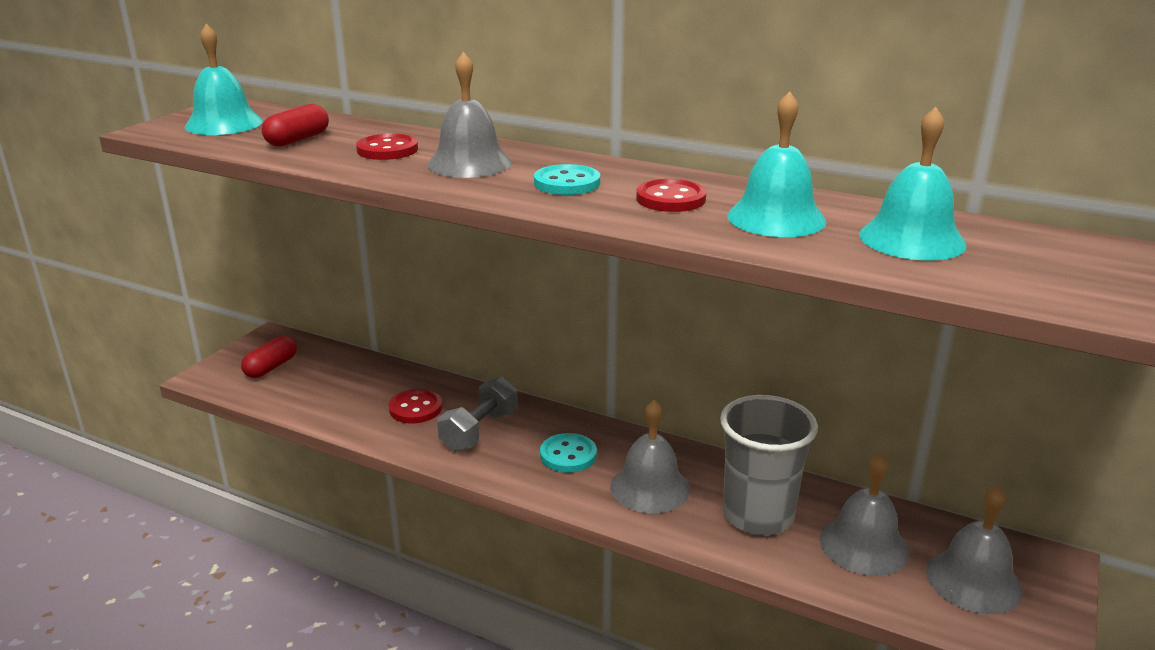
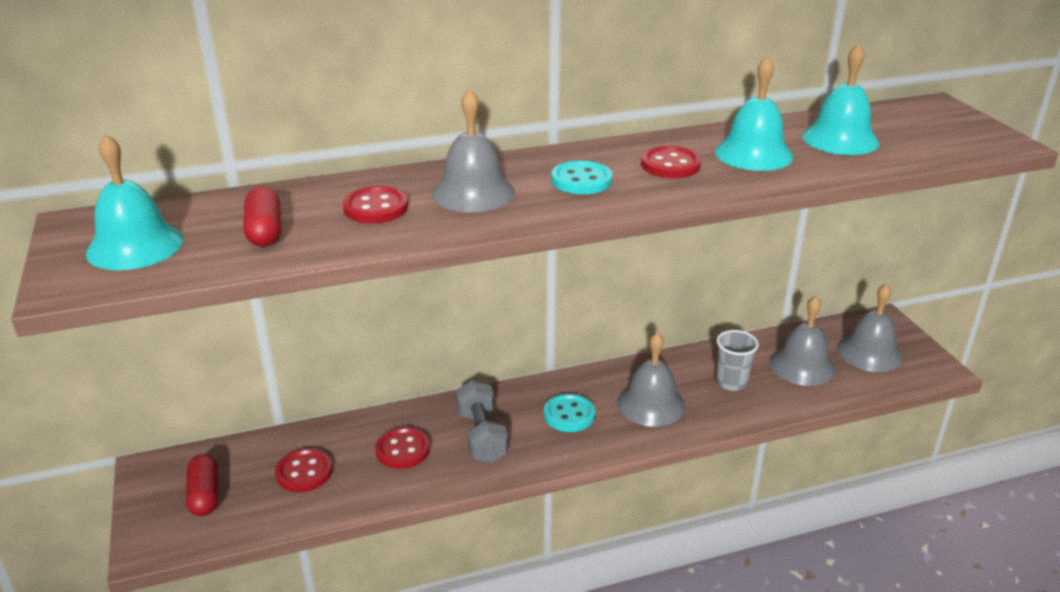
camera: 45 degrees left, 5 degrees up
grey cup [720,395,818,535] -> grey cup [716,330,759,391], size x0.56
none -> red button [275,448,333,492]

